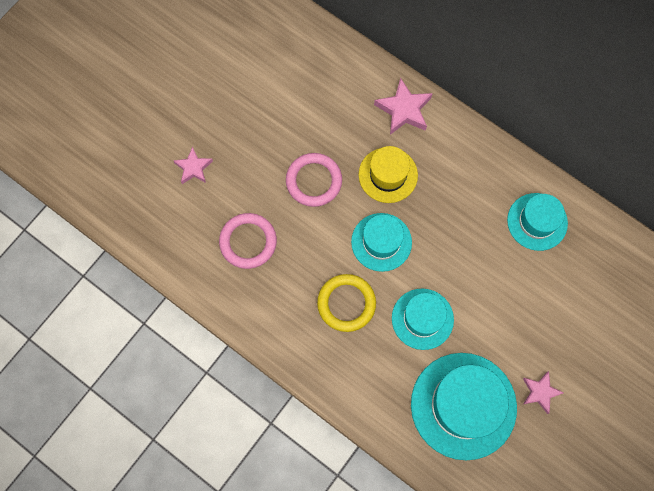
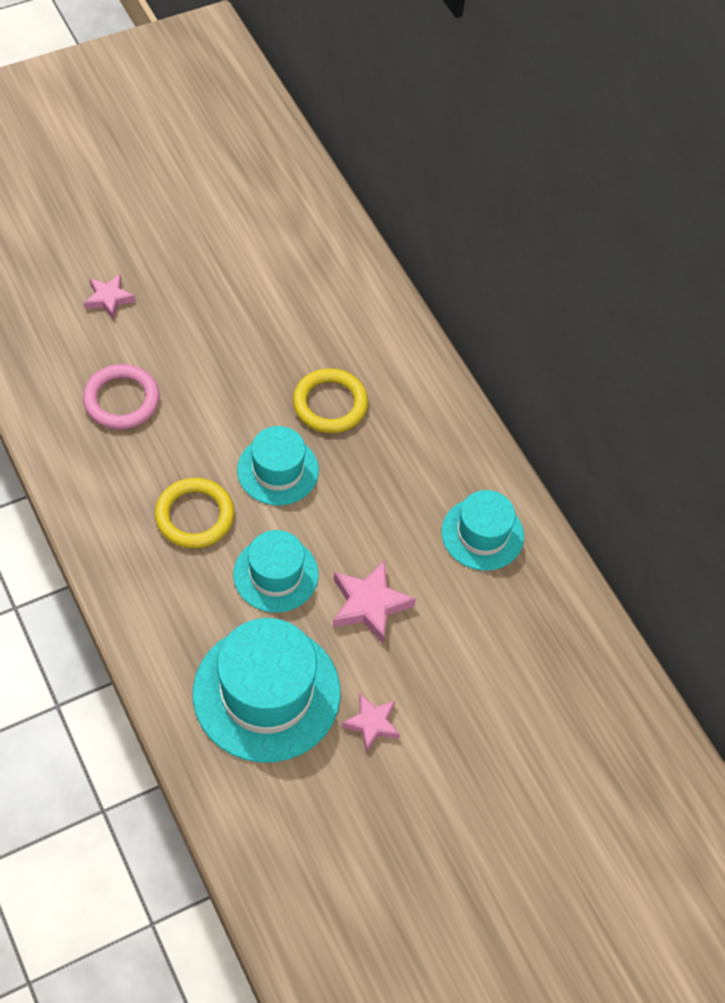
camera: 20 degrees right, 15 degrees down
pink ring [286,153,342,207] -> none
yellow hat [359,146,418,203] -> yellow ring [293,368,368,433]
pink star [374,78,433,135] -> pink star moved to [333,560,416,644]

